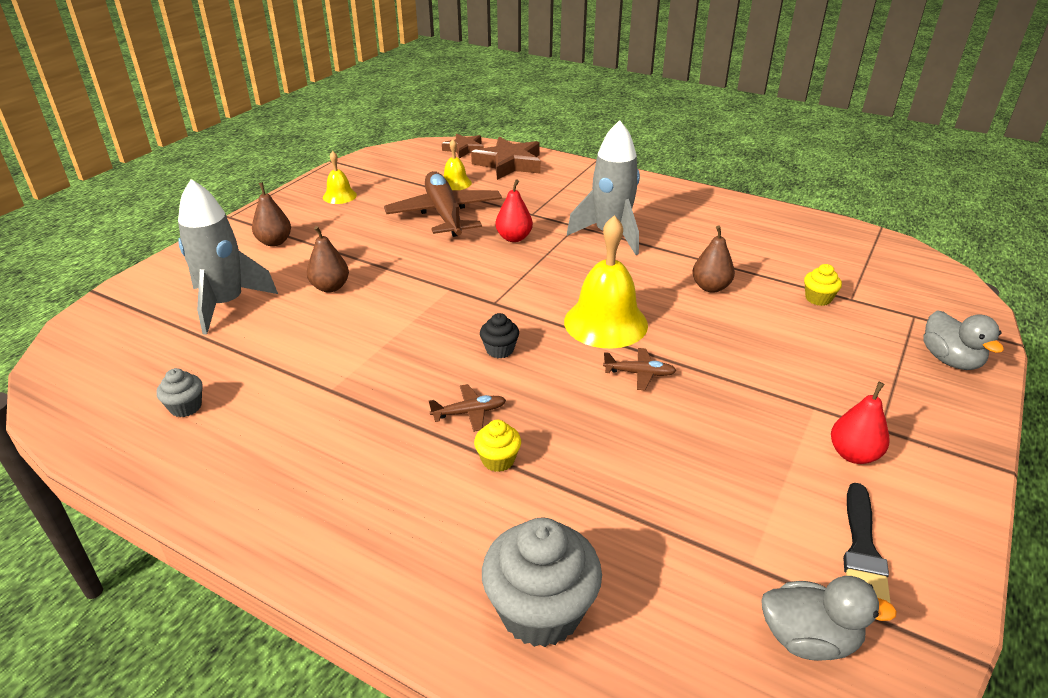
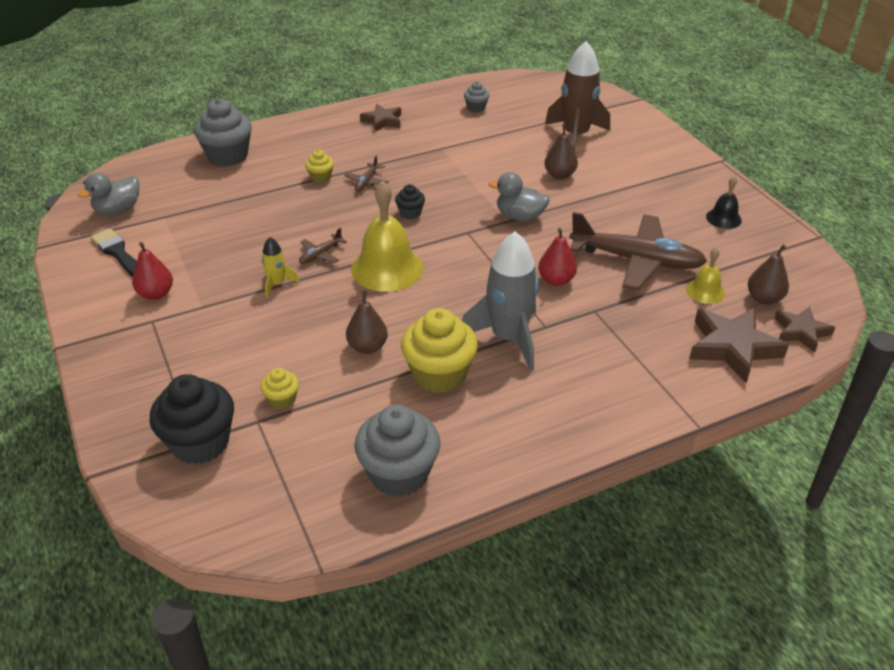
camera: 125 degrees right, 5 degrees up
grey rocket [178,179,278,335] -> brown rocket [545,41,610,151]
brown pear [252,182,291,246] -> brown pear moved to [748,245,789,305]
yellow bell [323,151,357,204] -> black bell [706,176,742,229]
grey duck [923,310,1004,370] -> grey duck moved to [488,172,550,221]
none -> black cupcake [149,374,234,464]
none -> yellow rocket [262,237,300,298]
none -> grey cupcake [354,405,440,497]
none -> brown star [360,104,401,132]
none -> yellow cupcake [401,308,478,393]

